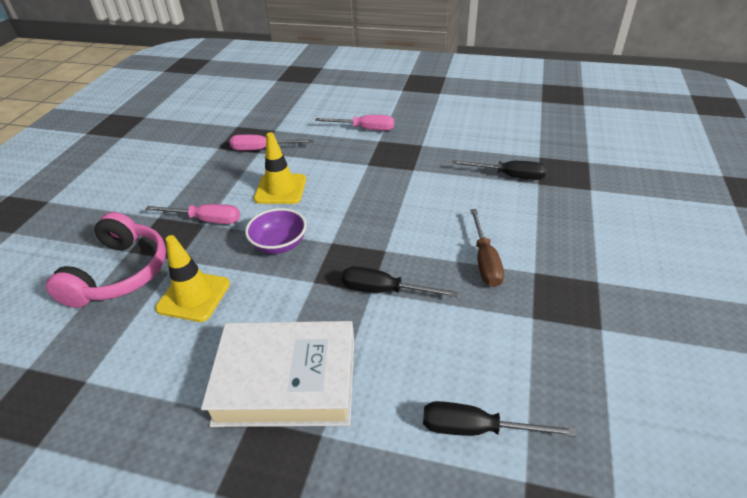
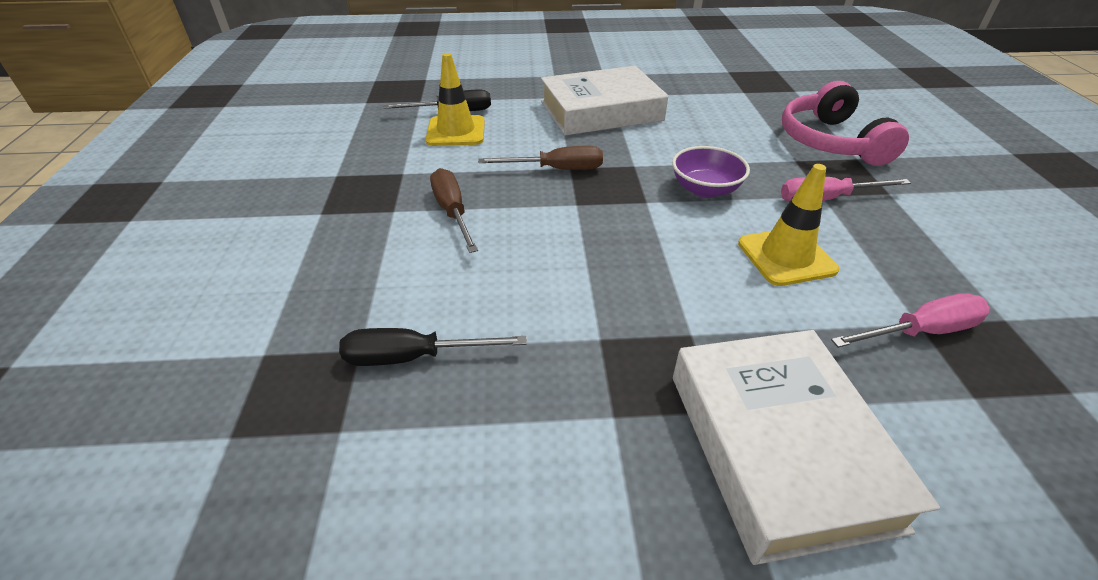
camera: 160 degrees right, 0 degrees up
yellow traffic cone [155,235,230,322] -> yellow traffic cone moved to [426,53,485,146]
pink screwdriver [315,115,394,131] -> white book [673,330,940,565]
black screwdriver [342,266,458,297] -> brown screwdriver [478,146,603,170]

